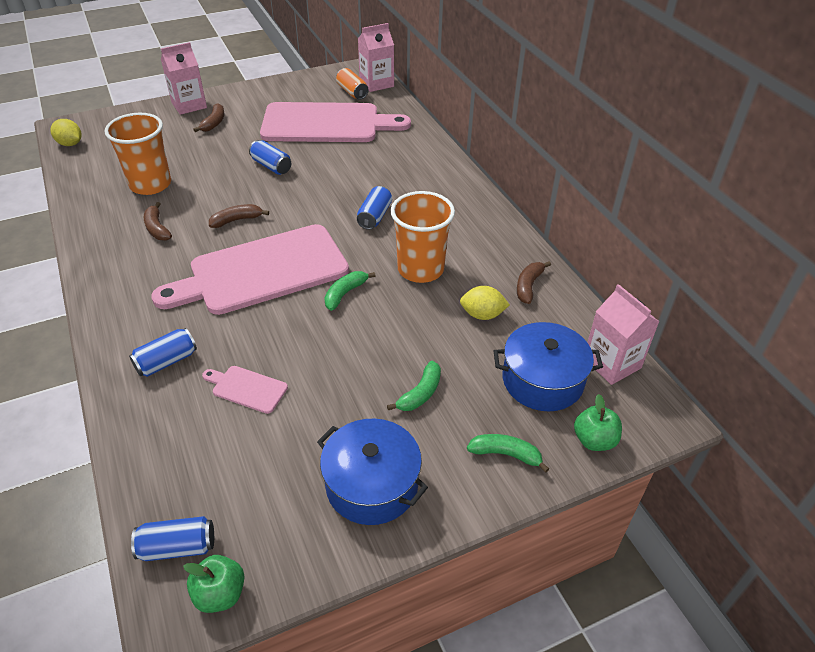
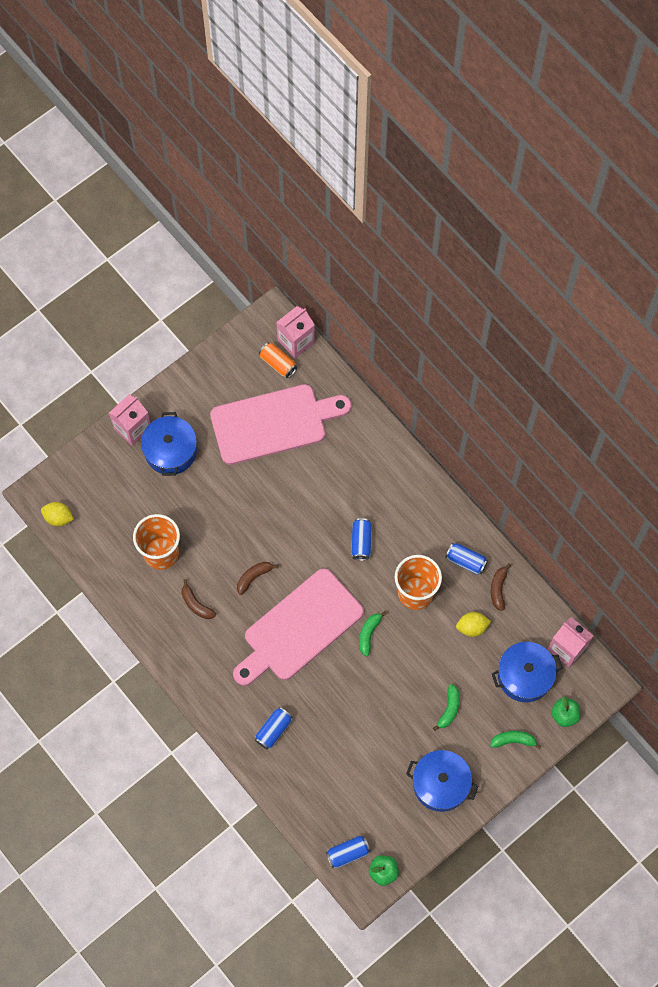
camera: 15 degrees left, 25 degrees up
brown banana [193,103,224,132] -> blue pot [141,412,197,476]
pink cutting board [202,366,288,414] -> none
blue can [249,140,291,175] -> blue can moved to [445,543,488,574]

